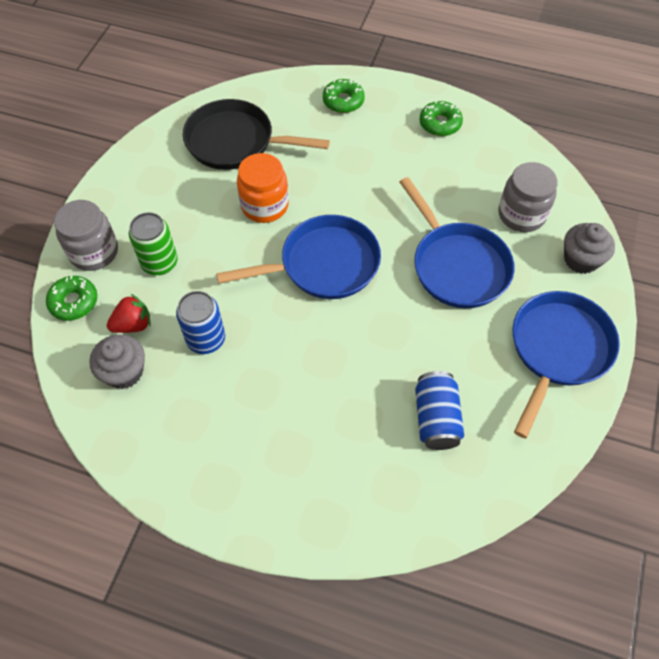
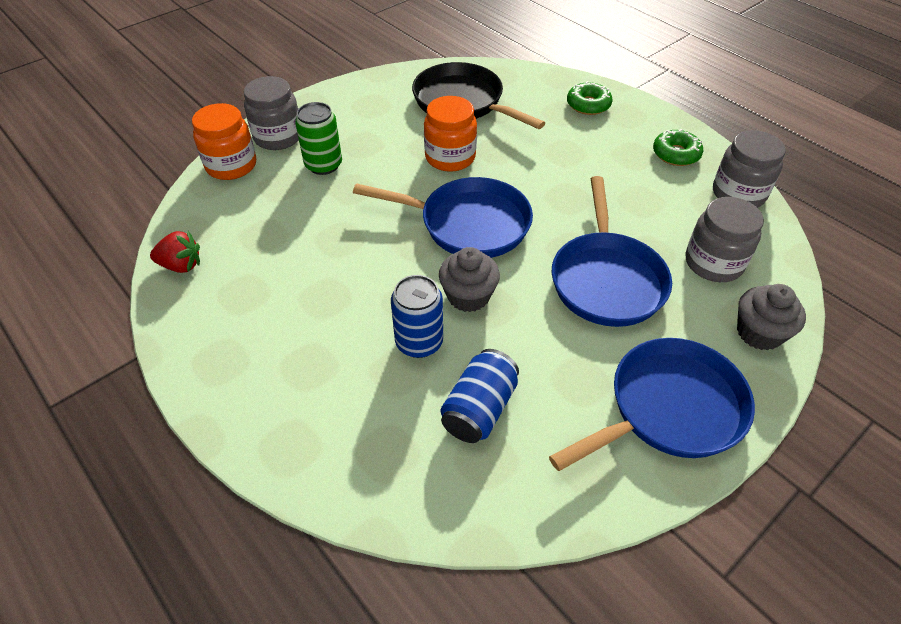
camera: 30 degrees right, 10 degrees down
green donut [46,275,97,321] -> orange jar [192,103,256,180]
grey cupcake [89,334,145,389] -> grey cupcake moved to [439,247,500,312]
red strawberry [107,294,151,333] -> red strawberry moved to [150,231,200,273]
blue can [176,291,225,354] -> blue can moved to [391,275,443,358]
none -> grey jar [713,130,786,208]

